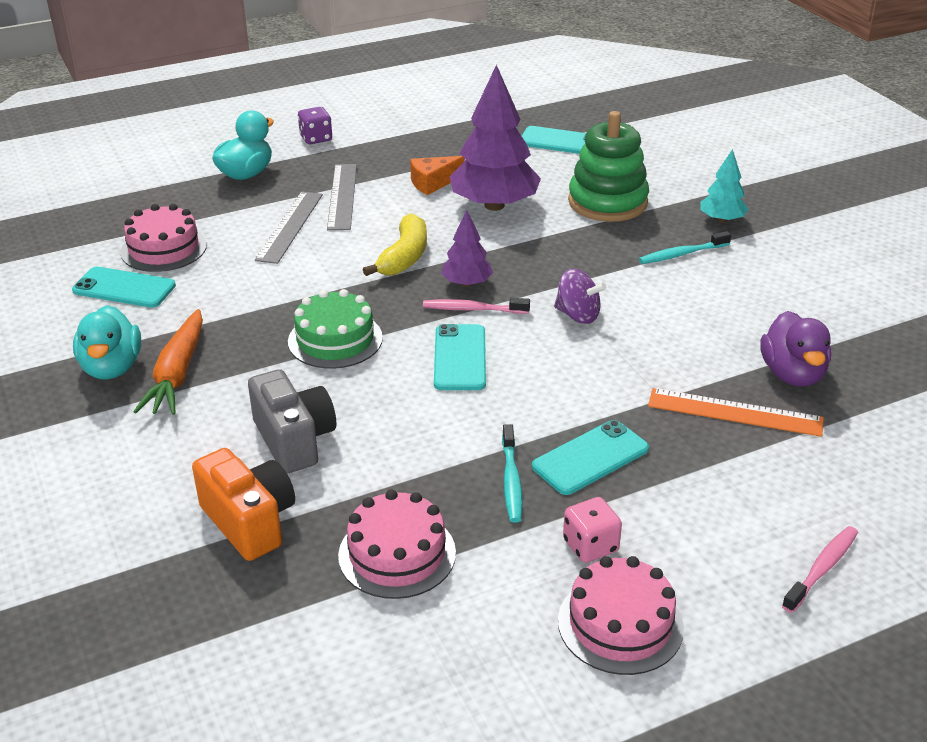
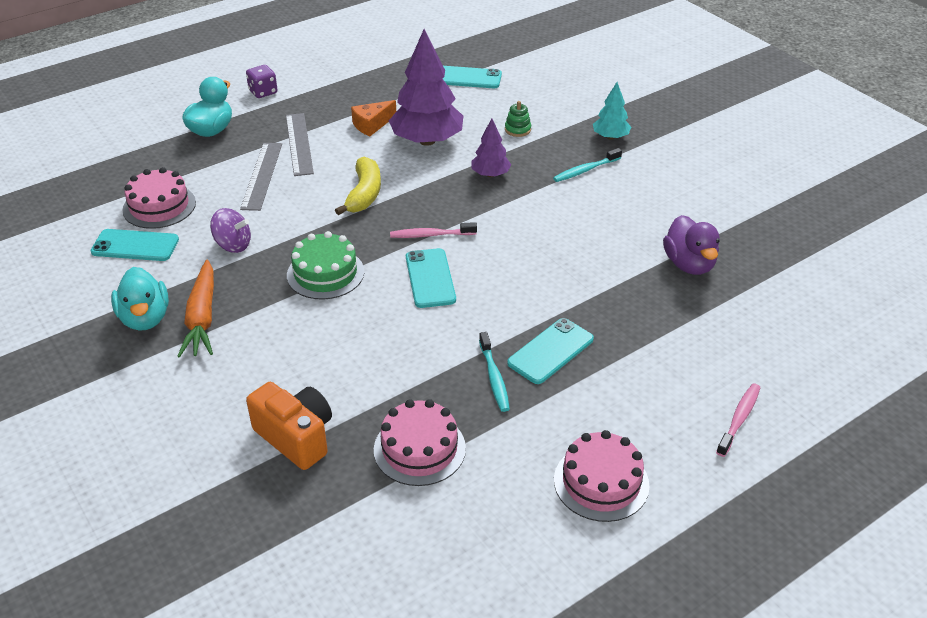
camera: 10 degrees left, 5 degrees up
grey camera [248,369,336,473] -> none
purple tree [441,210,493,287] -> purple tree moved to [471,119,511,177]
purple spinning top [554,269,606,324] -> purple spinning top moved to [210,208,251,253]
pink dice [563,497,622,563] -> none
green stacking toy [568,111,649,222] -> green stacking toy [505,101,531,137], size x0.41
orange ruler [648,388,824,437] -> none

